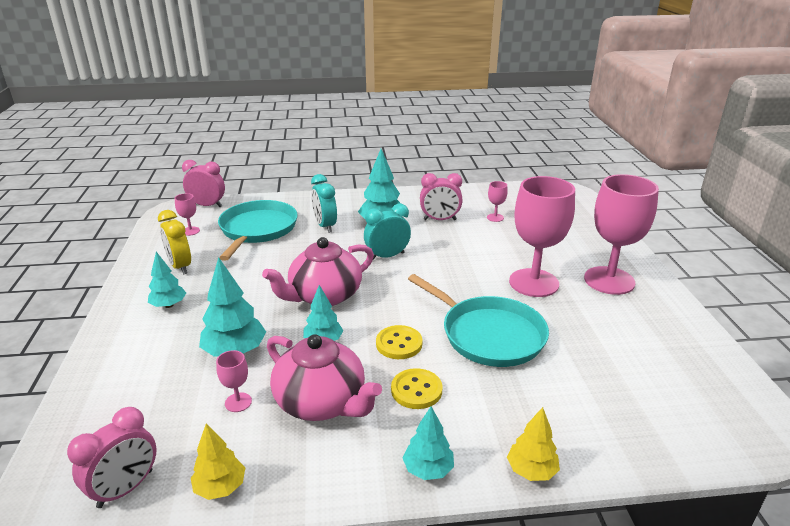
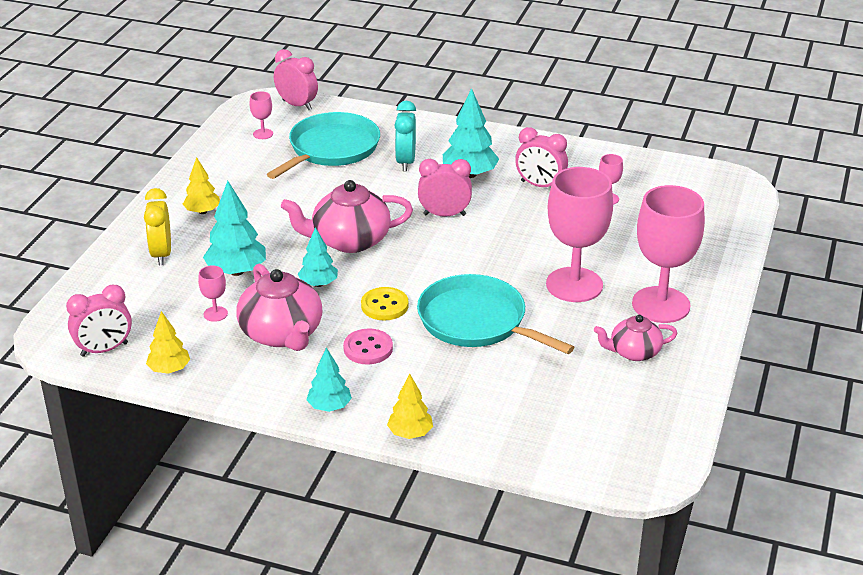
camera: 25 degrees right, 5 degrees up
turquoise tree [148,252,186,308] -> yellow tree [183,157,220,214]
yellow clock [158,210,191,274] -> yellow clock moved to [144,188,171,265]
turquoise clock [364,203,411,260] -> pink clock [418,159,472,217]
yellow button [391,368,442,409] -> pink button [343,329,393,364]
turquoise pan [408,274,549,367] -> turquoise pan turned 150 degrees clockwise [417,274,574,354]
none -> pink teapot [594,315,678,361]

